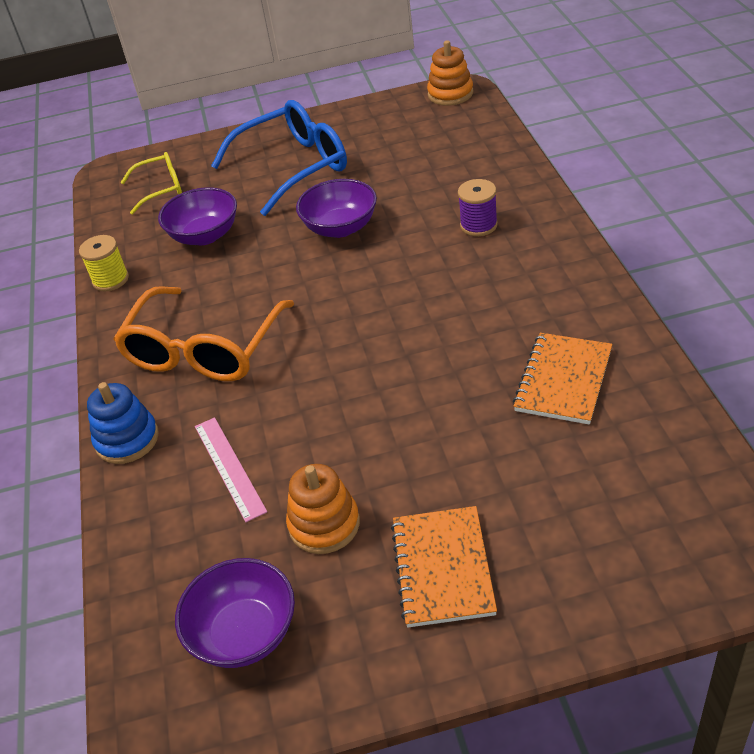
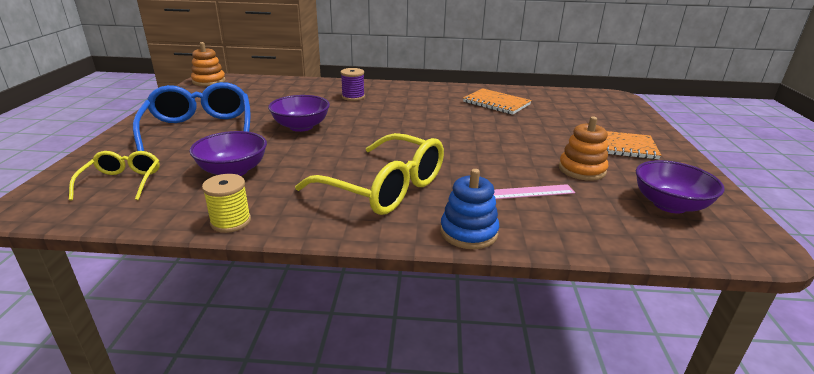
camera: 80 degrees left, 15 degrees down
orange glasses [113,286,294,381] -> yellow glasses [295,133,444,215]

